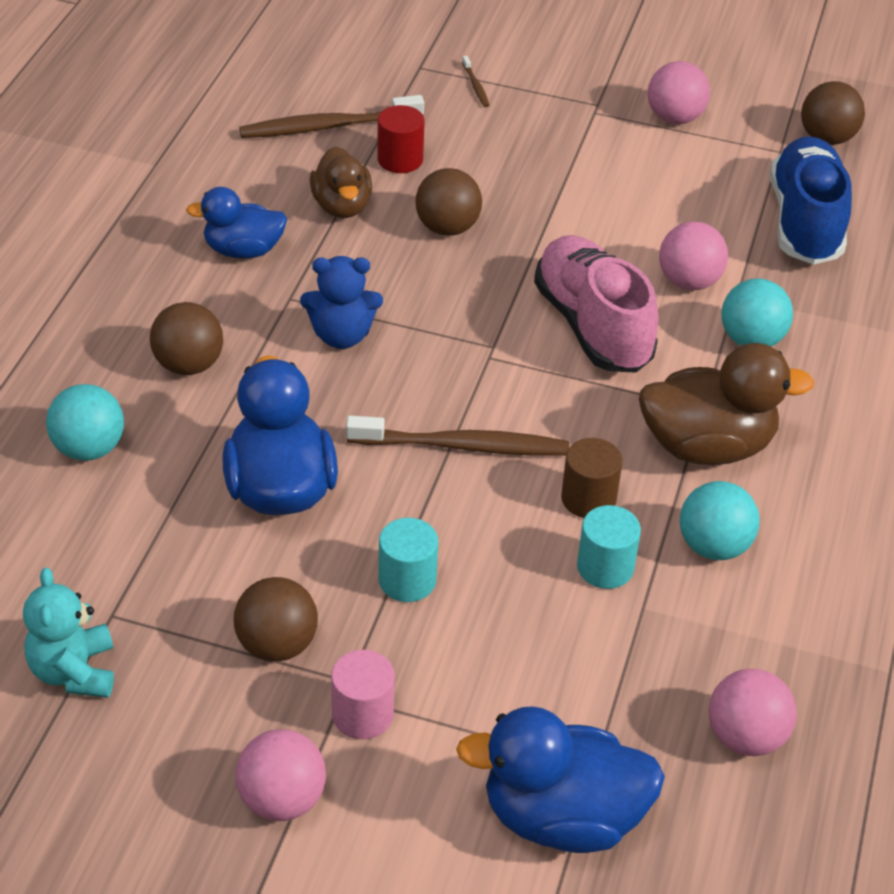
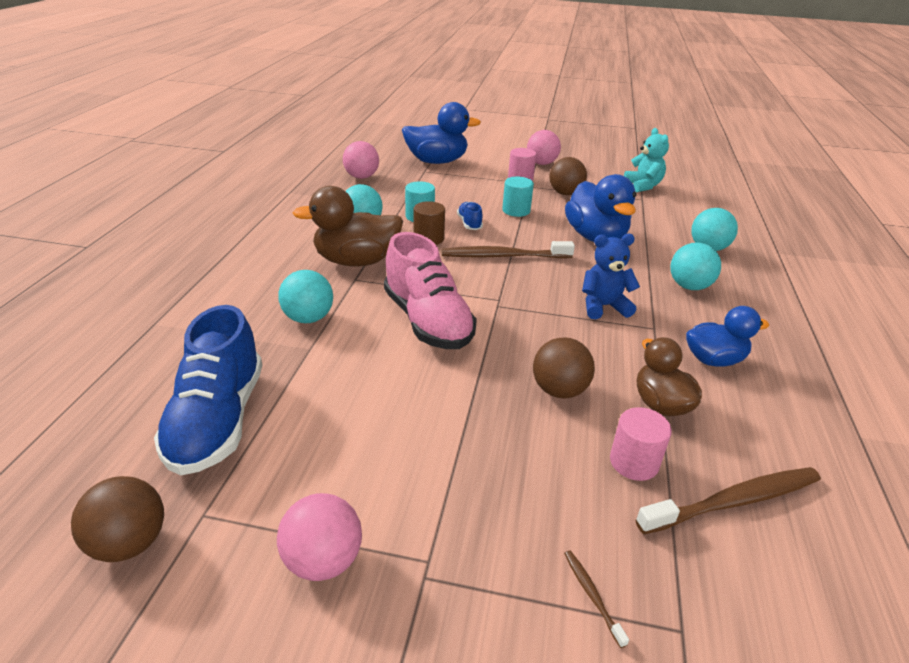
camera: 175 degrees right, 10 degrees down
brown ball [150,302,223,375] -> turquoise ball [670,242,721,290]
red cylinder [377,105,425,173] -> pink cylinder [610,407,672,481]
pink ball [659,222,728,290] -> none
none -> blue shoe [457,202,483,230]

